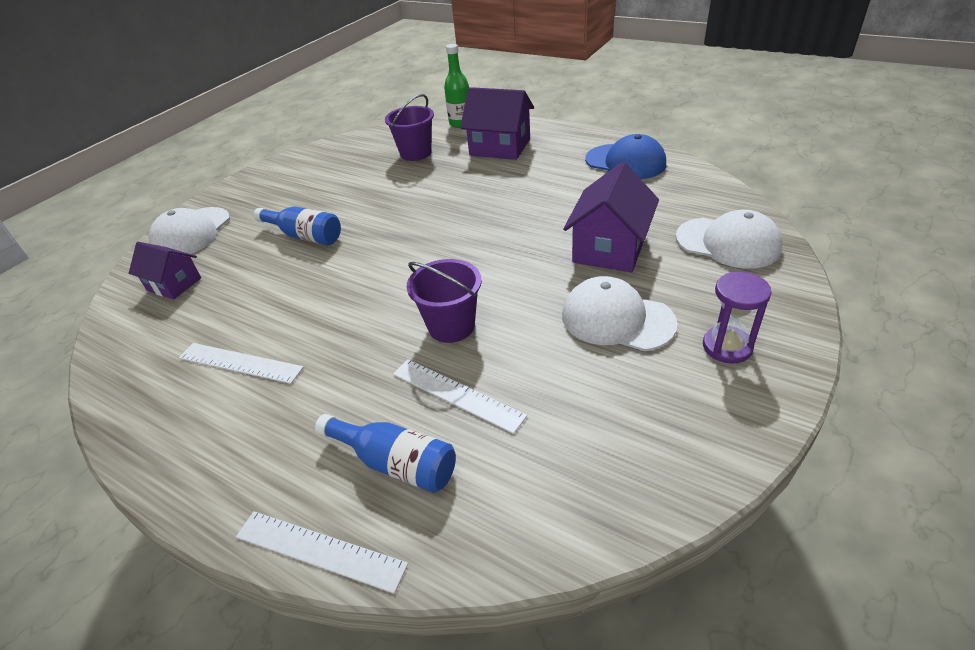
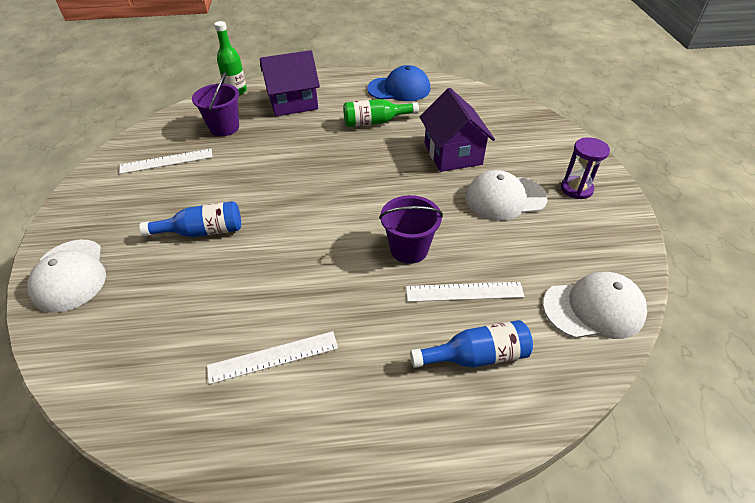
camera: 40 degrees left, 5 degrees up
purple house [129,242,201,299] -> none
white ruler [236,511,408,594] -> white ruler moved to [119,149,212,174]
white cap [676,210,782,269] -> white cap moved to [543,272,647,339]
none -> green bottle [343,99,419,127]

